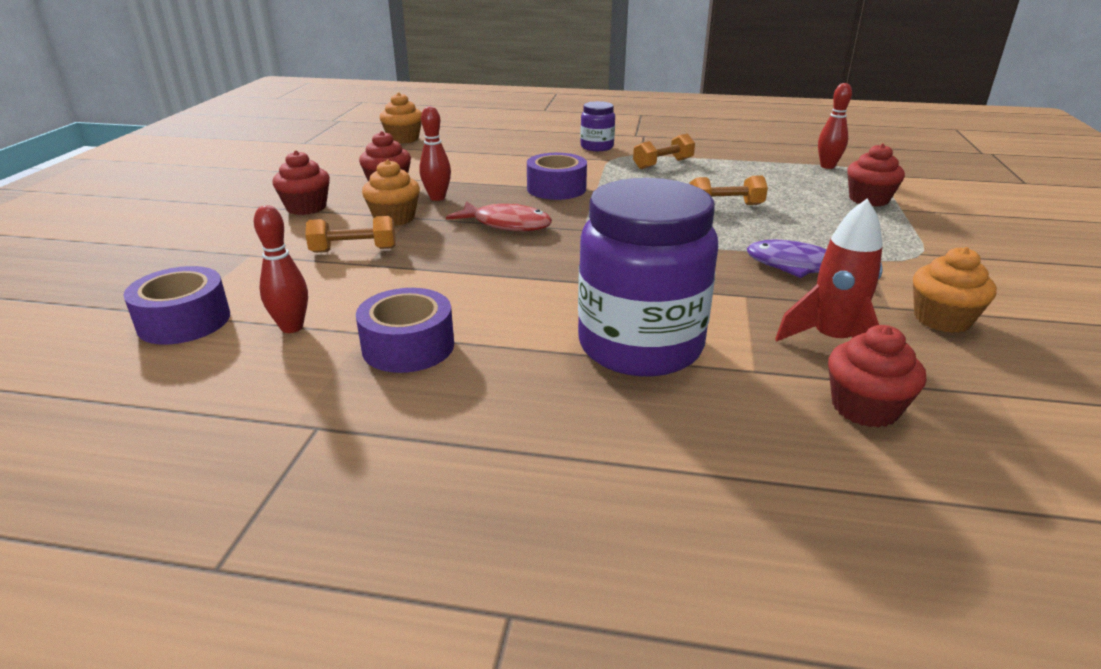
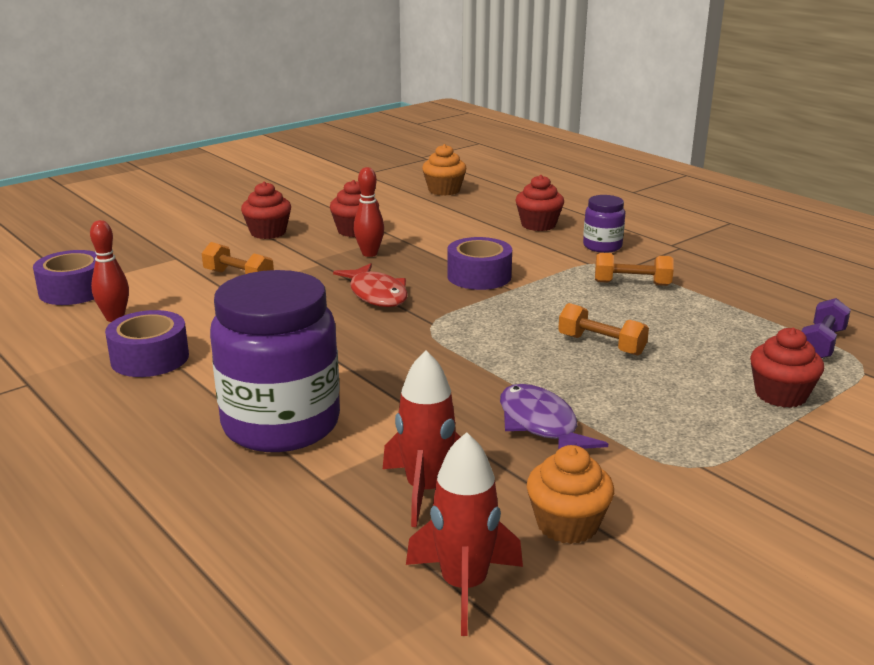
camera: 40 degrees right, 5 degrees down
orange cupcake [362,159,420,226] -> none
red bowling pin [818,83,852,169] -> purple dumbbell [802,298,851,358]
red cupcake [828,325,926,428] -> red cupcake moved to [515,175,564,231]
none -> red rocket [406,432,523,636]

